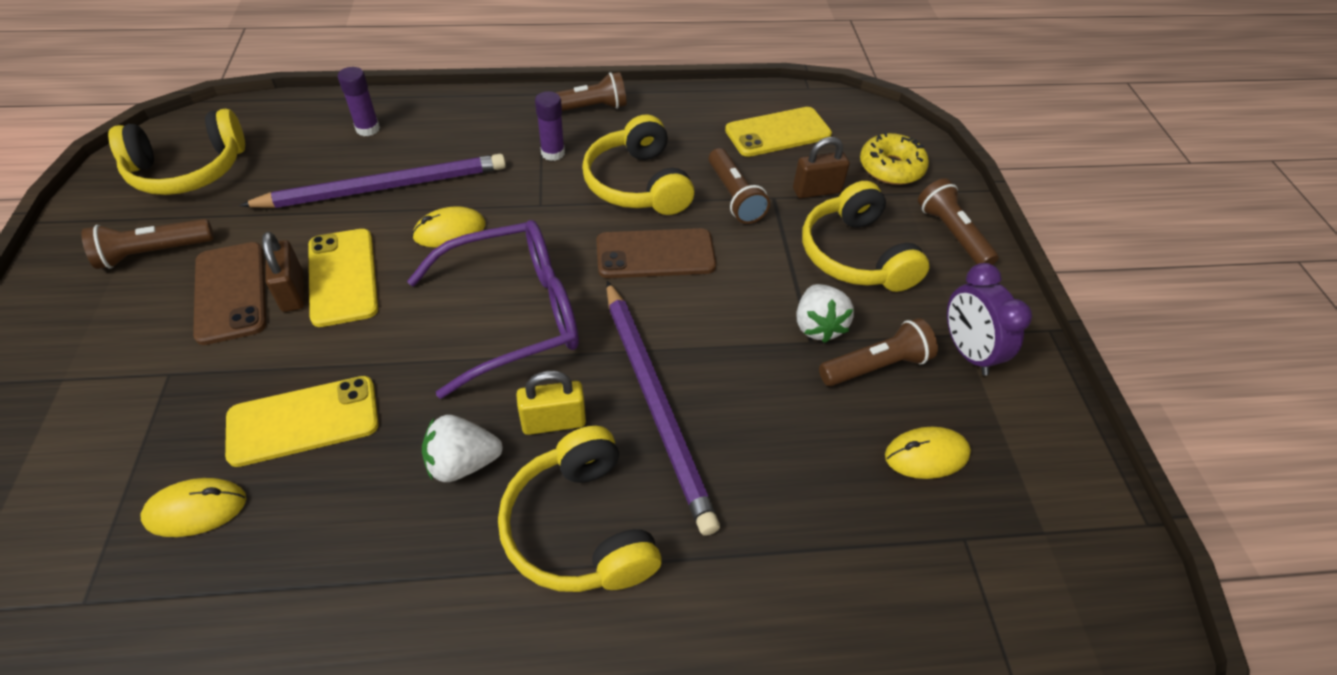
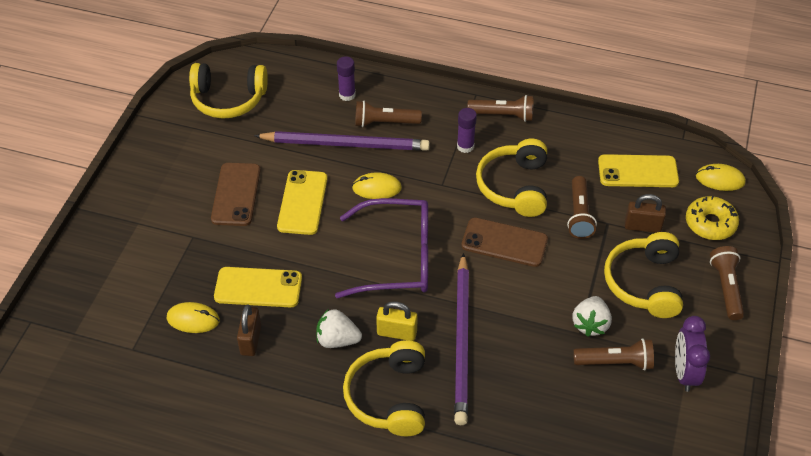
camera: 25 degrees right, 0 degrees up
brown flashlight [82,219,214,269] -> brown flashlight moved to [355,101,422,127]
brown padlock [262,232,304,312] -> brown padlock moved to [237,304,261,356]
yellow mouse [885,427,971,479] -> yellow mouse moved to [696,164,746,191]

